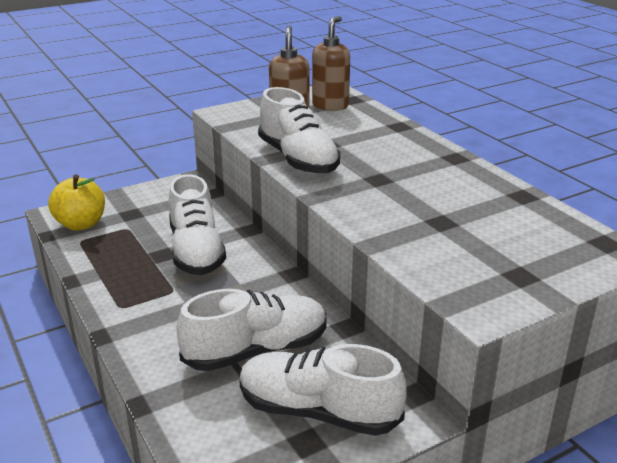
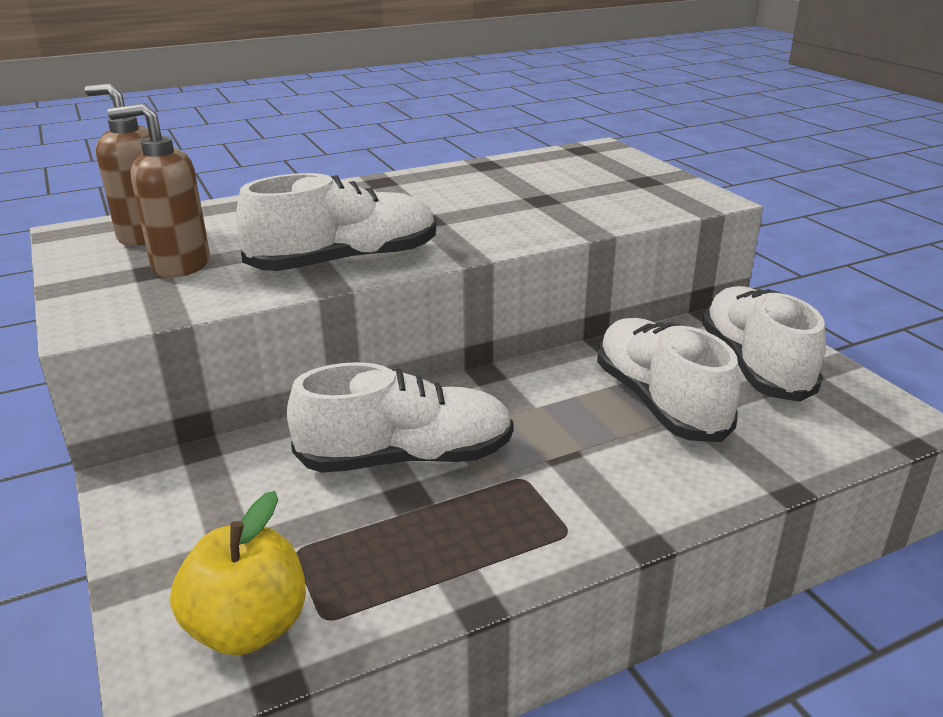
camera: 85 degrees left, 0 degrees up
white shoe [239,344,407,436] -> white shoe turned 150 degrees clockwise [702,286,826,402]

